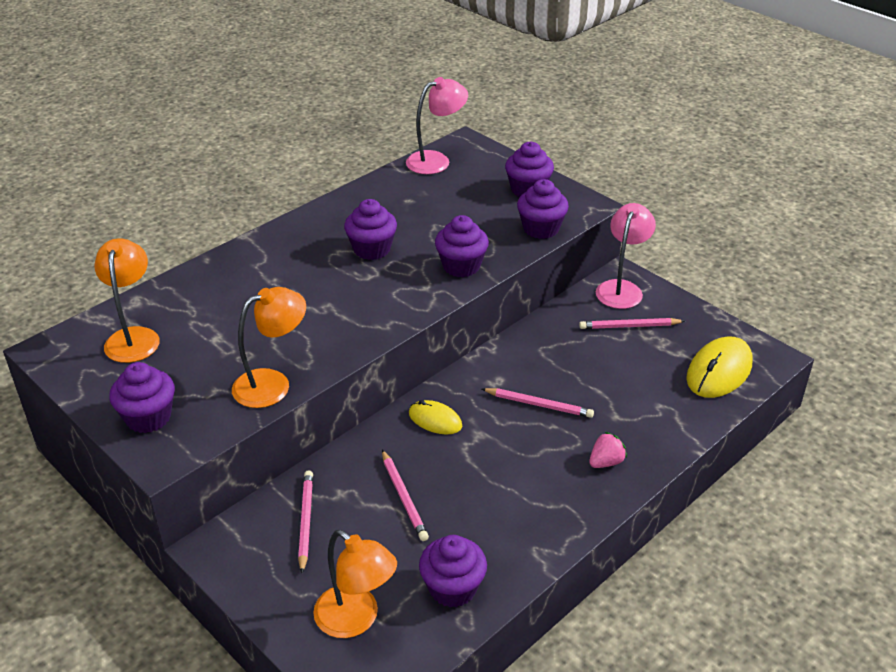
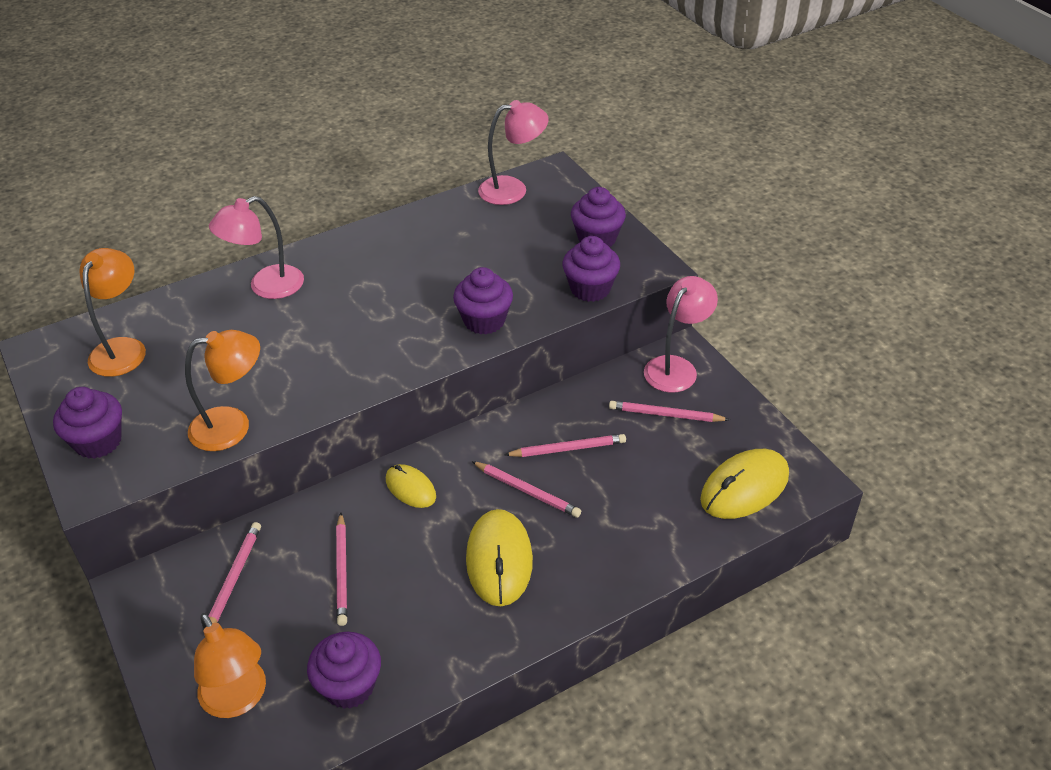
camera: 15 degrees right, 5 degrees up
purple cupcake [344,199,397,260] -> none
pink strawberry [589,432,627,468] -> none
none -> pink lamp [209,196,304,299]
none -> yellow mouse [466,509,533,606]
none -> pink pencil [504,434,626,457]

